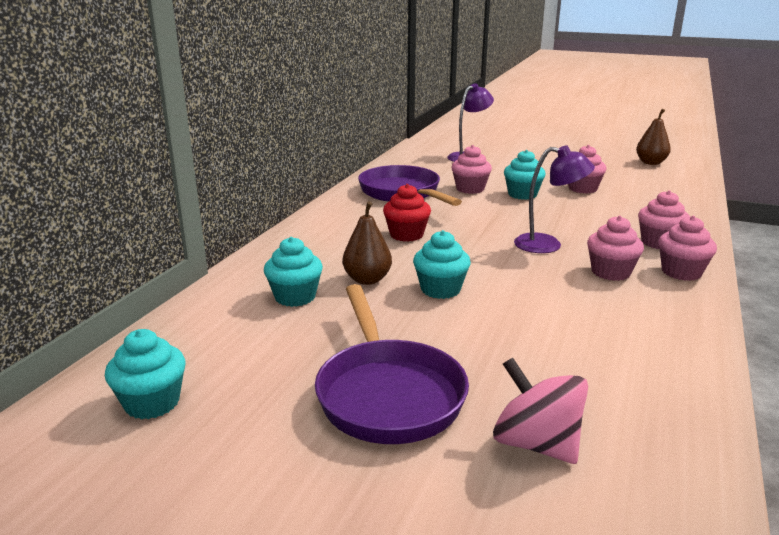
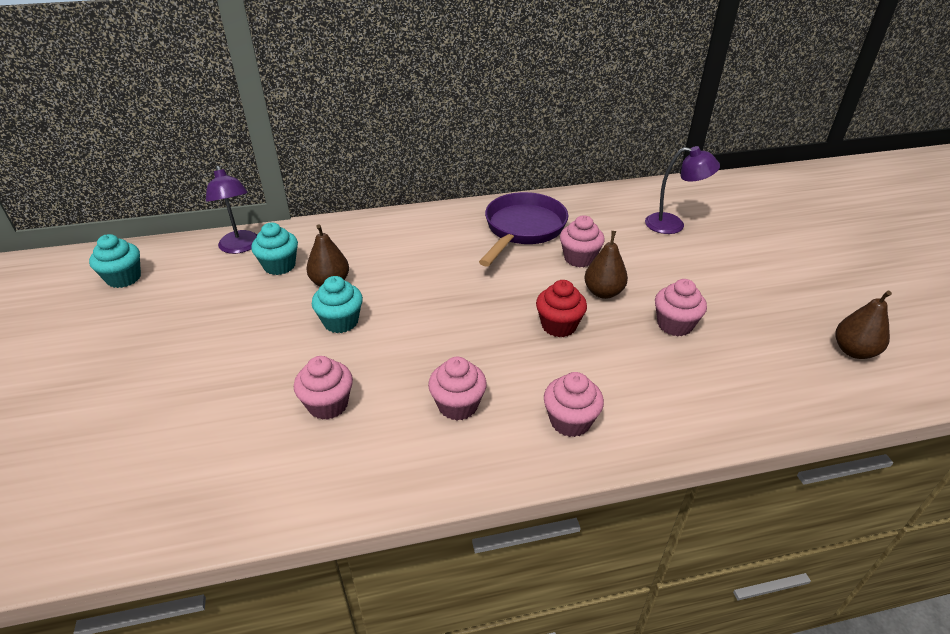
camera: 55 degrees right, 15 degrees up
purple pan [315,284,469,444] -> none
red cupcake [383,184,431,242] -> red cupcake moved to [536,280,587,337]
pink spinning top [493,357,588,464] -> none
turquoise cupcake [504,150,546,200] -> brown pear [584,231,628,299]
purple lamp [514,145,595,253] -> purple lamp moved to [206,165,257,254]
pink cupcake [658,216,717,281] -> pink cupcake moved to [294,356,353,420]

